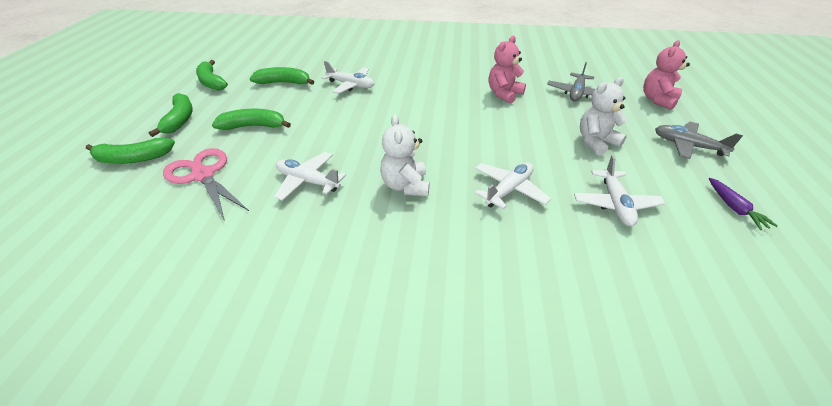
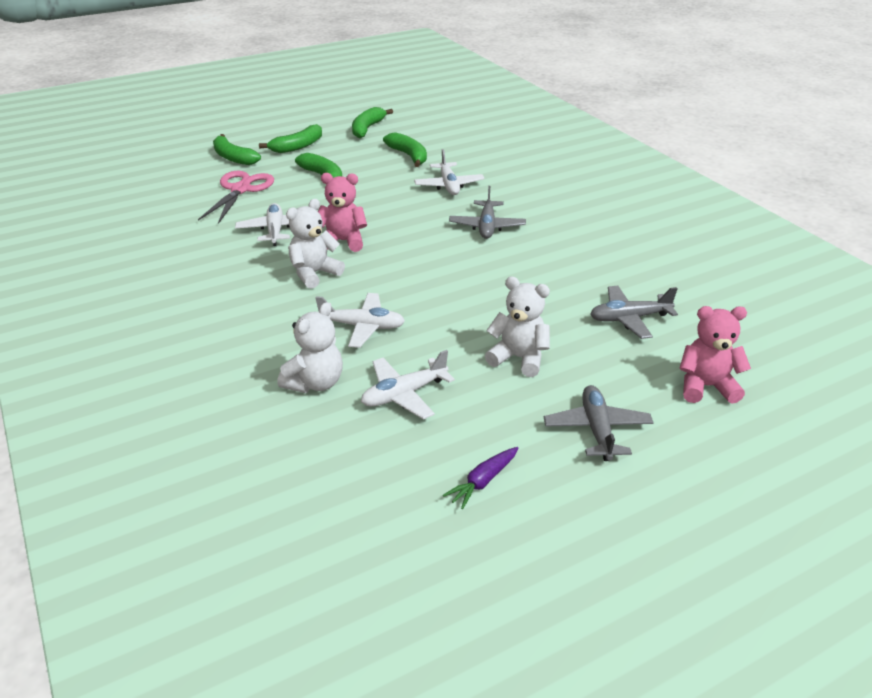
camera: 55 degrees right, 5 degrees down
pink teddy bear [489,36,526,104] -> pink teddy bear moved to [318,173,367,252]
none -> white teddy bear [278,302,343,393]
none -> grey plane [449,186,526,239]

